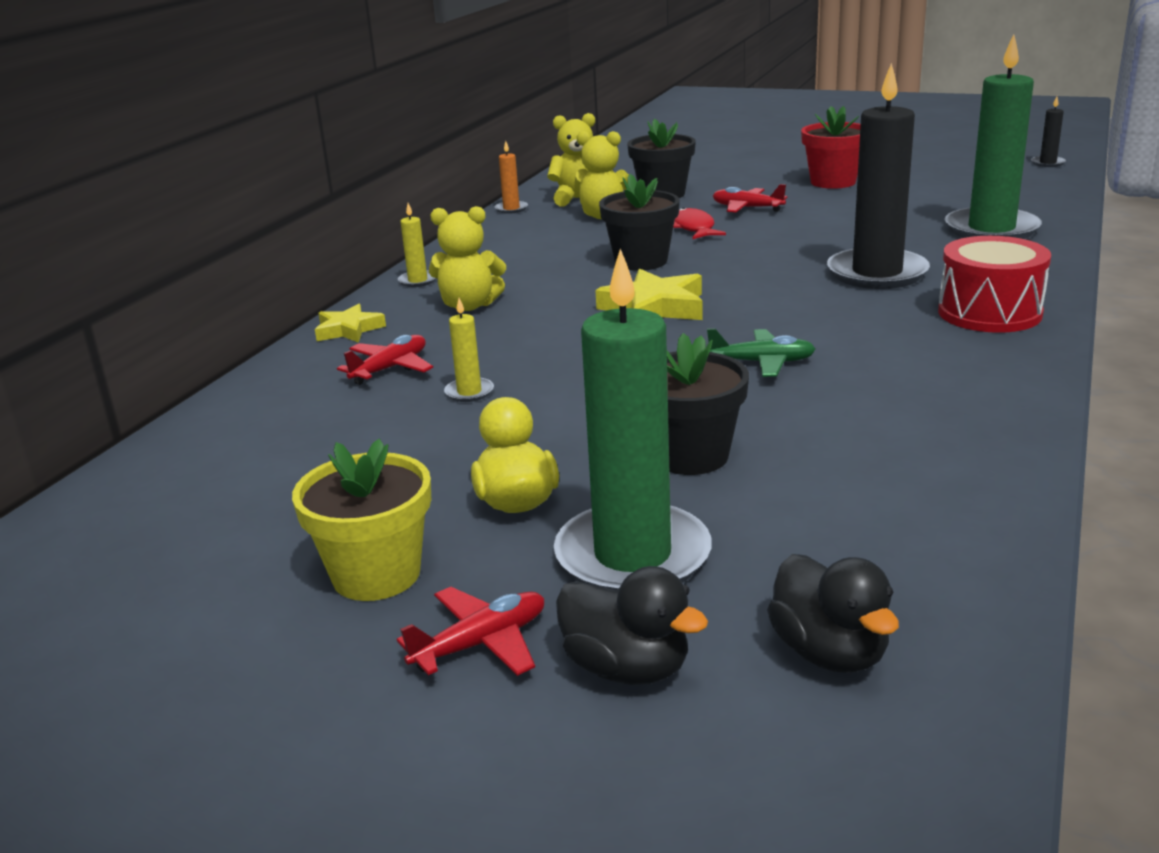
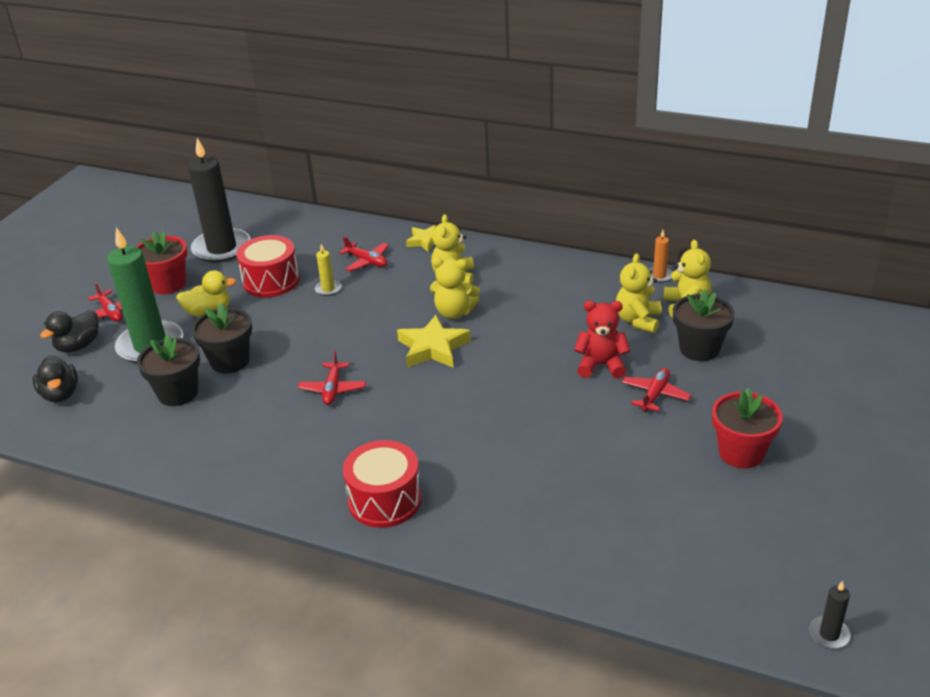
camera: 90 degrees right, 10 degrees up
yellow flower pot [292,439,431,601] -> red flower pot [136,231,187,294]
yellow candle [398,203,436,287] -> none
black flower pot [599,174,680,271] -> black flower pot moved to [137,334,200,406]
red fish [673,207,726,239] -> red teddy bear [574,301,630,379]
green plane [707,328,816,377] -> red plane [298,350,366,405]
black duck [767,554,899,673] -> black duck turned 90 degrees counterclockwise [33,356,78,402]
black candle [827,63,930,289] -> black candle moved to [188,138,251,263]
green candle [945,34,1042,239] -> none
none -> red drum [236,235,300,297]
none -> yellow teddy bear [430,257,480,319]

